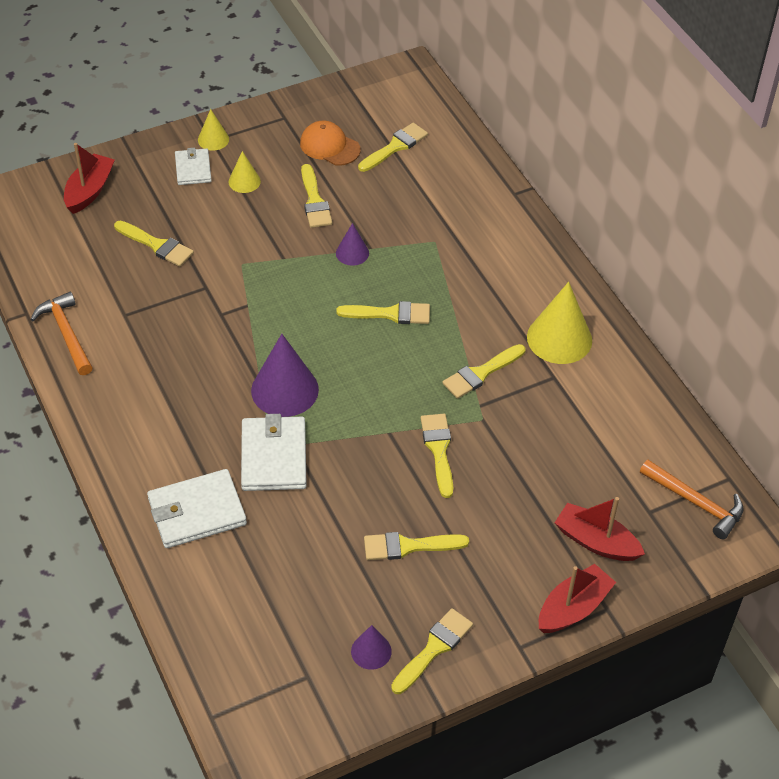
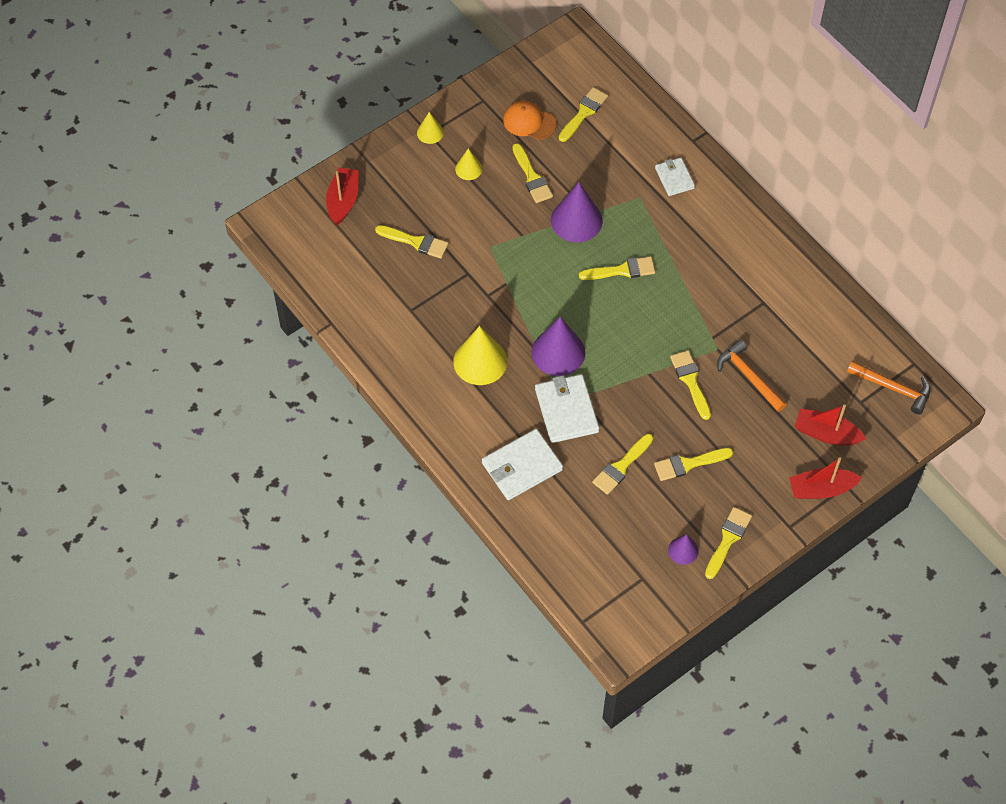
camera: 10 degrees left, 10 degrees up
orange hammer [30,292,93,375] -> orange hammer moved to [717,340,787,412]
white wallet [175,148,212,185] -> white wallet moved to [655,158,695,196]
purple cone [336,223,369,266] -> purple cone [551,182,603,242], size x1.88
yellow brush [442,344,525,399] -> yellow brush moved to [592,434,653,495]
yellow cone [527,282,592,364] -> yellow cone moved to [453,326,507,385]
red boat [539,564,616,633] -> red boat turned 135 degrees counterclockwise [789,457,862,499]

